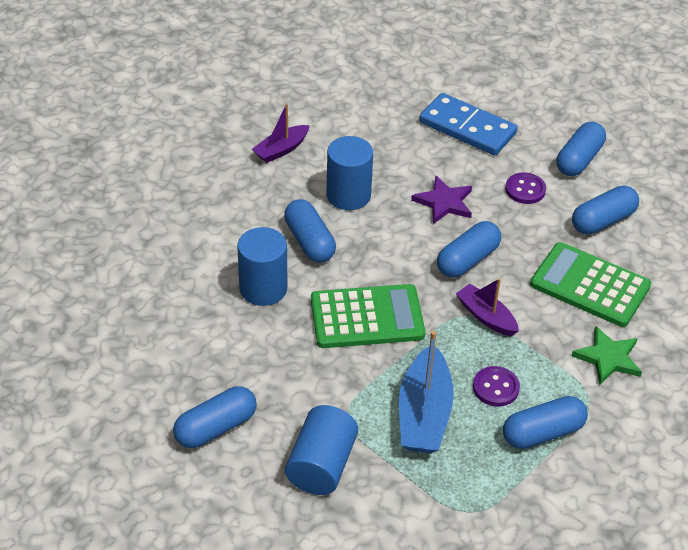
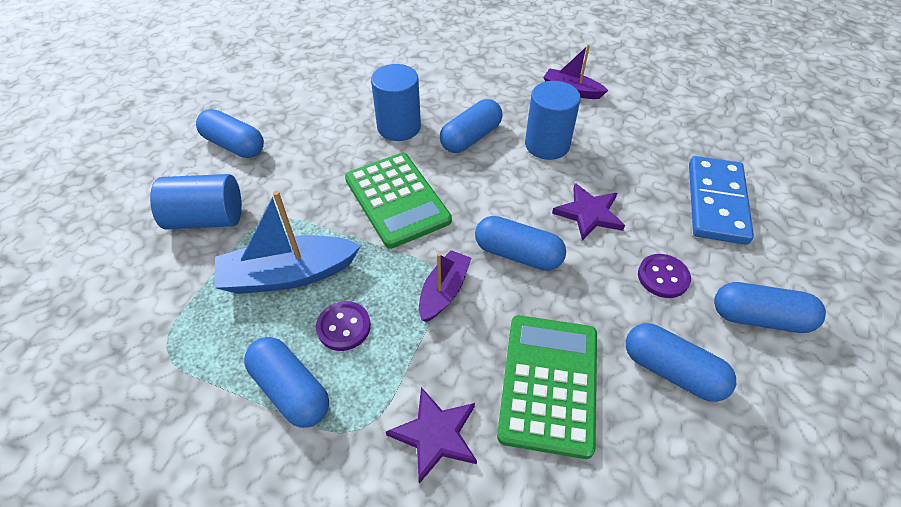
camera: 70 degrees right, 5 degrees up
green star [572,326,642,384] -> purple star [386,387,477,484]

